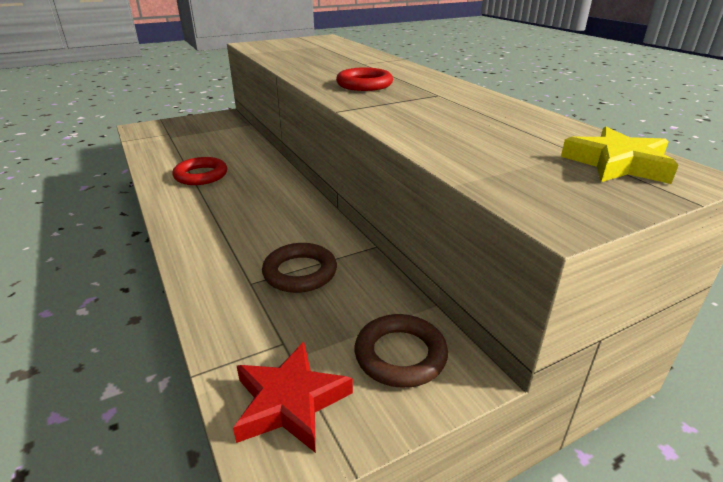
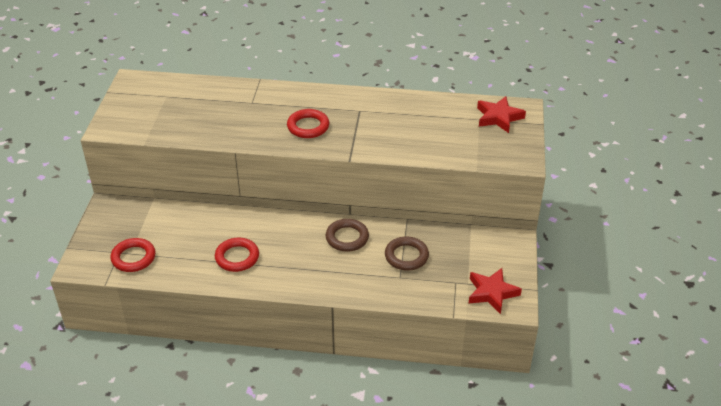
camera: 55 degrees left, 10 degrees up
brown ring [355,314,448,388] -> brown ring moved to [326,219,369,252]
yellow star [561,127,679,184] -> red star [477,96,526,133]
none -> red ring [110,238,156,272]

